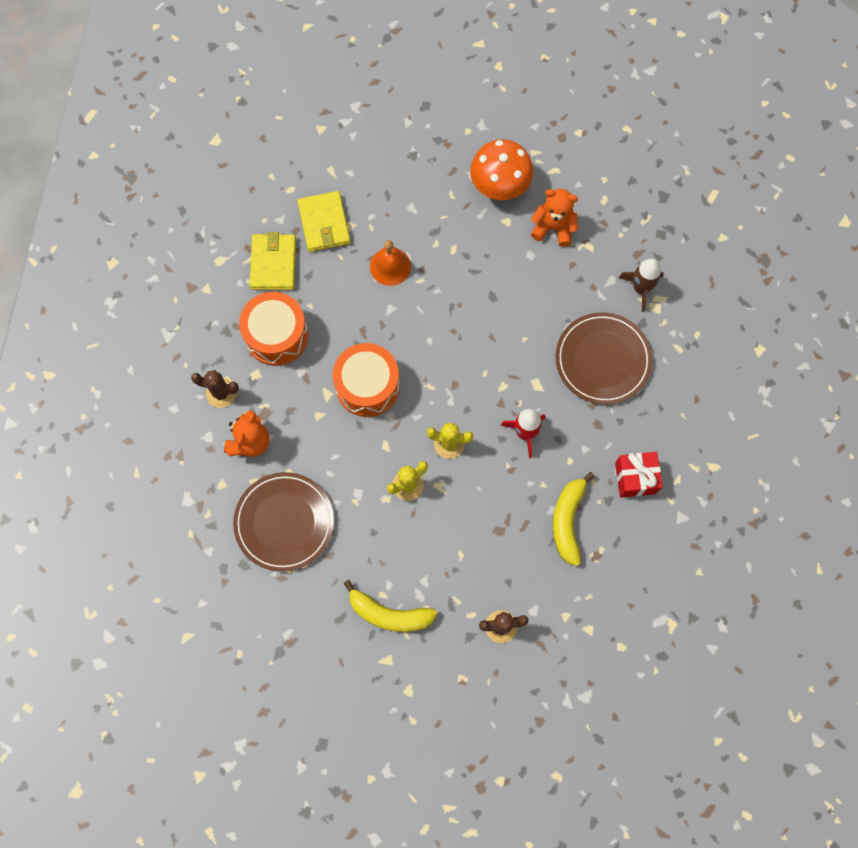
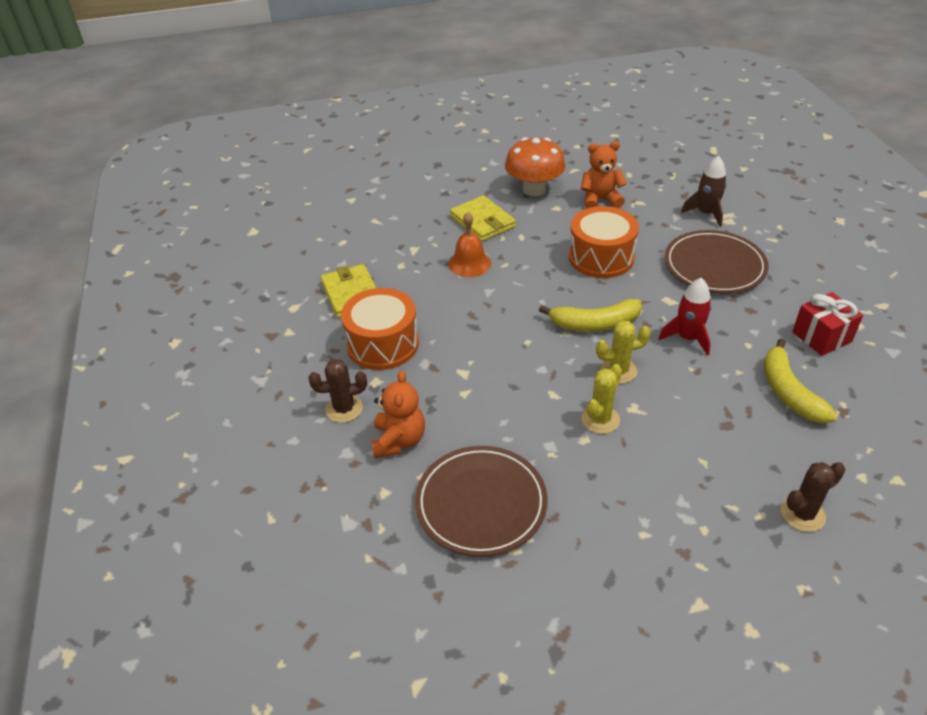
camera: 20 degrees left, 30 degrees down
yellow wallet [298,191,350,252] -> yellow wallet moved to [450,195,516,242]
orange drum [333,343,400,417] -> orange drum moved to [569,206,639,278]
yellow banana [343,580,438,632] -> yellow banana moved to [539,299,642,332]

